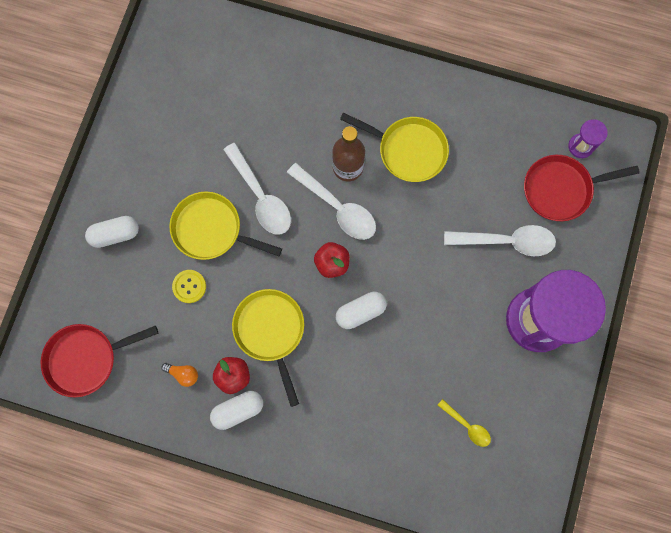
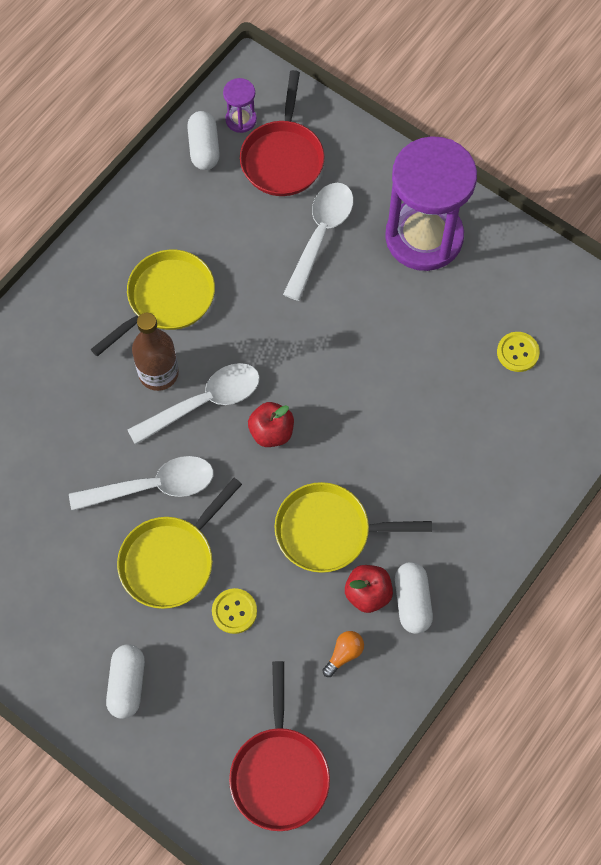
camera: 70 degrees left, 10 degrees down
white capsule [336,292,387,329] -> white capsule moved to [187,111,220,170]
yellow spoon [438,399,491,447] -> yellow button [497,332,540,372]

